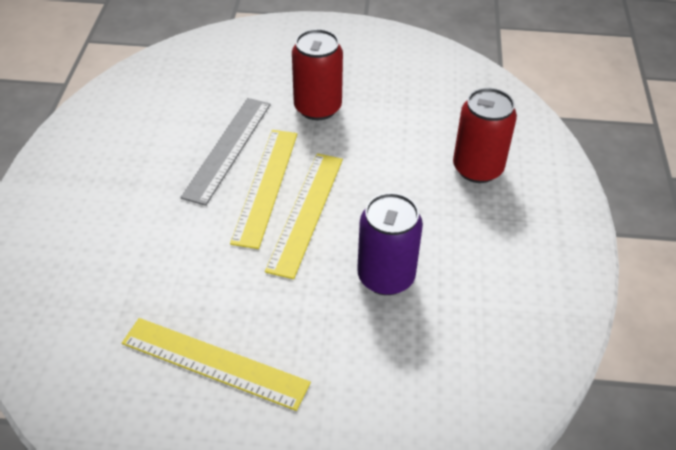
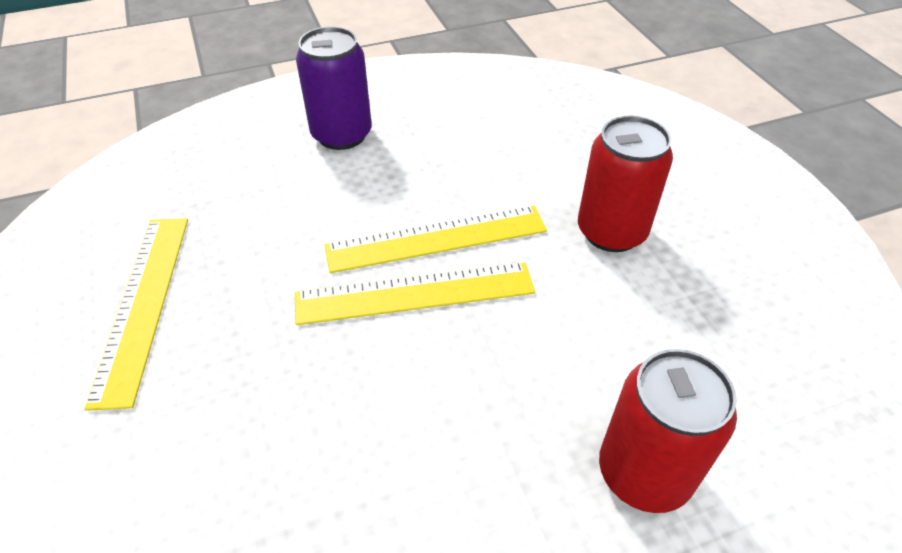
camera: 65 degrees right, 0 degrees up
grey ruler [180,98,271,206] -> none
purple can [357,193,423,295] -> purple can moved to [296,26,372,150]

